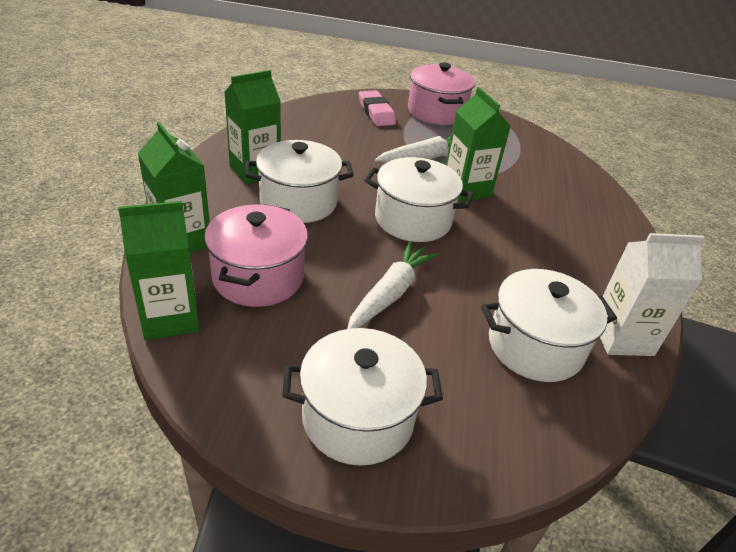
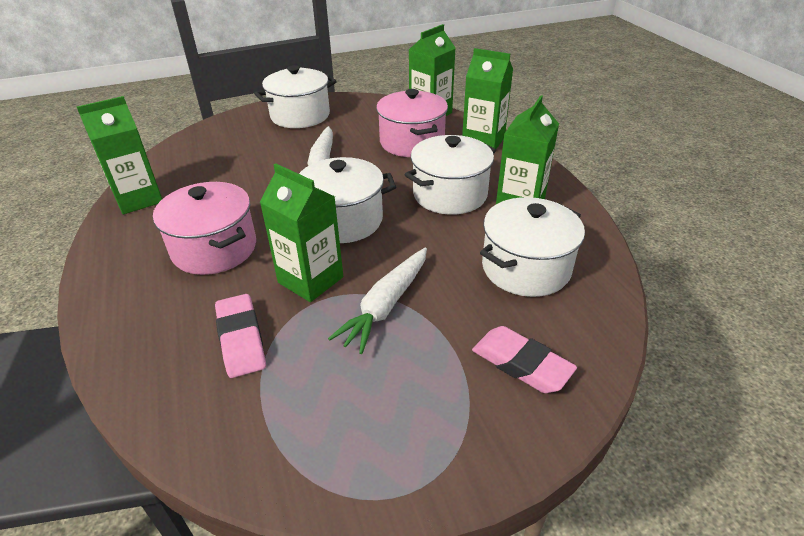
camera: 155 degrees right, 0 degrees up
pink pot [408,62,475,125] -> pink pot moved to [153,182,256,275]
white pot [481,269,617,382] -> white pot moved to [480,197,585,297]
white carton [600,233,705,356] -> green carton [77,96,162,214]
none -> pink eraser [215,294,266,378]

